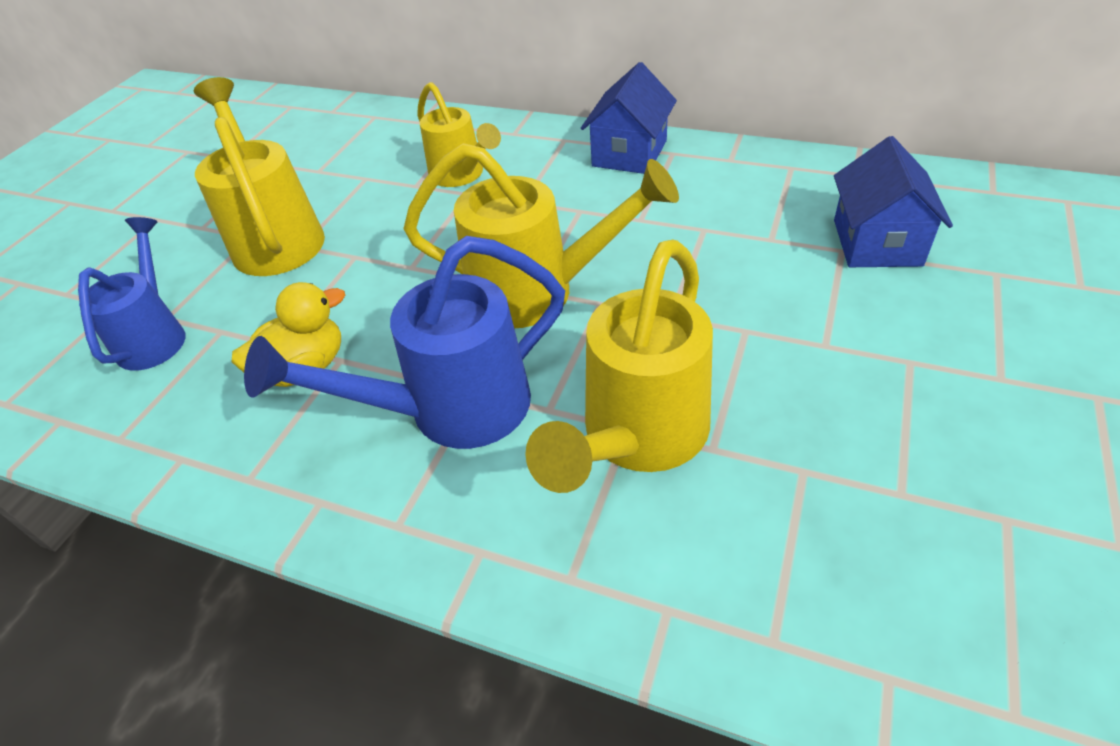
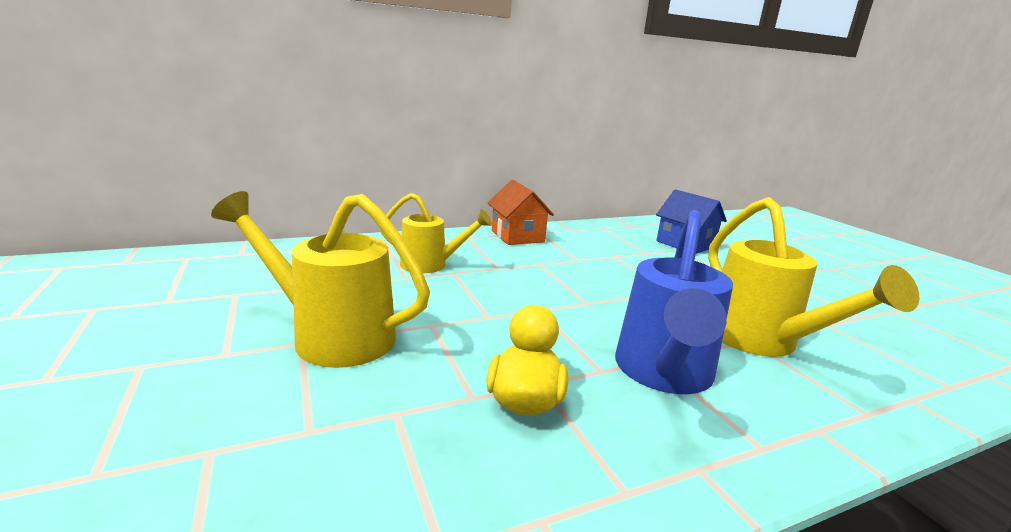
camera: 50 degrees left, 25 degrees down
blue watering can [78,217,186,371] -> none
yellow watering can [403,143,679,328] -> none
blue house [581,62,677,174] -> orange house [488,180,554,245]

